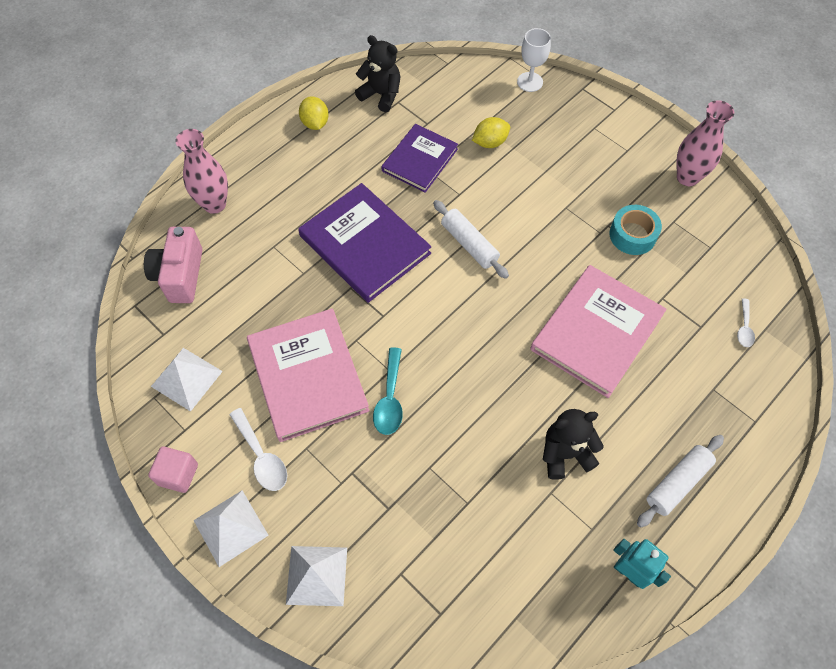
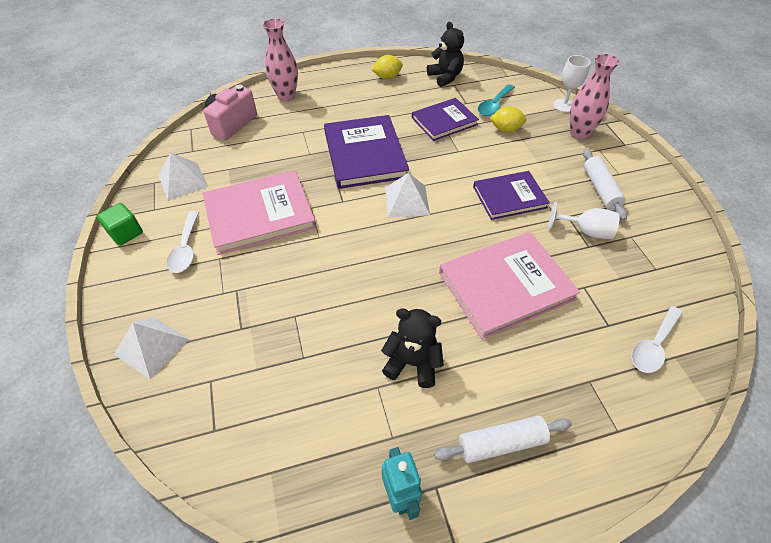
camera: 30 degrees right, 10 degrees down
pink cube [148,447,198,493] -> green cube [97,203,143,246]
white pyramid [193,490,269,567] -> white pyramid moved to [385,173,430,217]
pink book [247,308,370,442] -> pink book turned 60 degrees clockwise [203,170,316,255]
yellow lemon [299,96,329,130] -> yellow lemon turned 60 degrees clockwise [372,55,403,79]
turquoise spoon [373,347,403,435] -> turquoise spoon moved to [478,84,515,116]
white rolling pin [433,200,509,279] -> white rolling pin moved to [583,149,627,220]
turquoise tape [610,205,662,255] -> white goblet [548,202,620,239]
pink vase [676,100,734,186] -> pink vase moved to [570,54,619,140]
white spoon [737,299,755,347] -> white spoon [631,306,683,373], size x1.61
none -> purple book [473,171,550,220]

